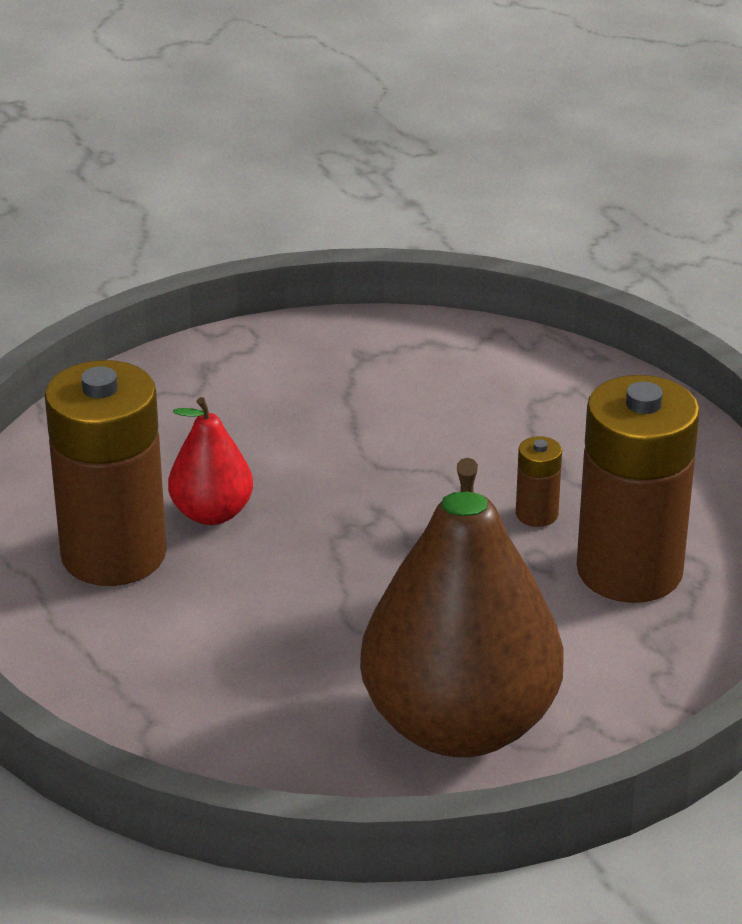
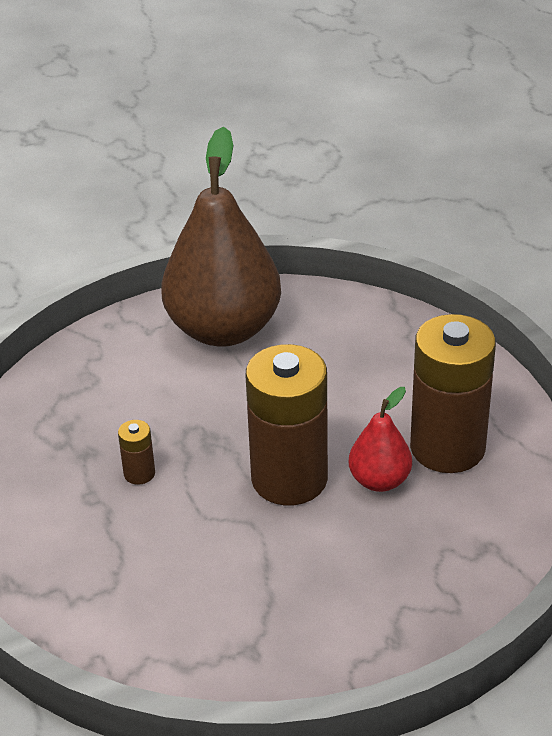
camera: 175 degrees left, 5 degrees up
brown battery [577,375,700,603] -> brown battery moved to [246,344,328,505]

